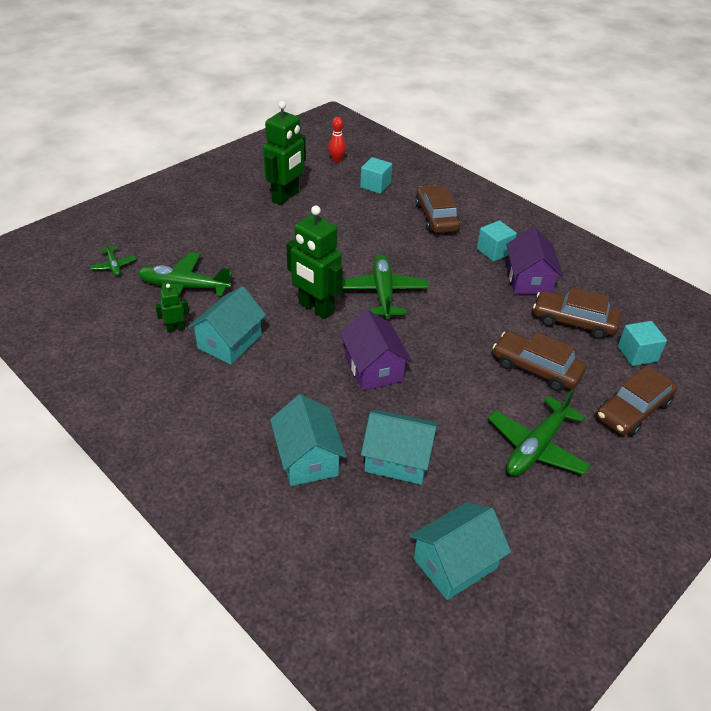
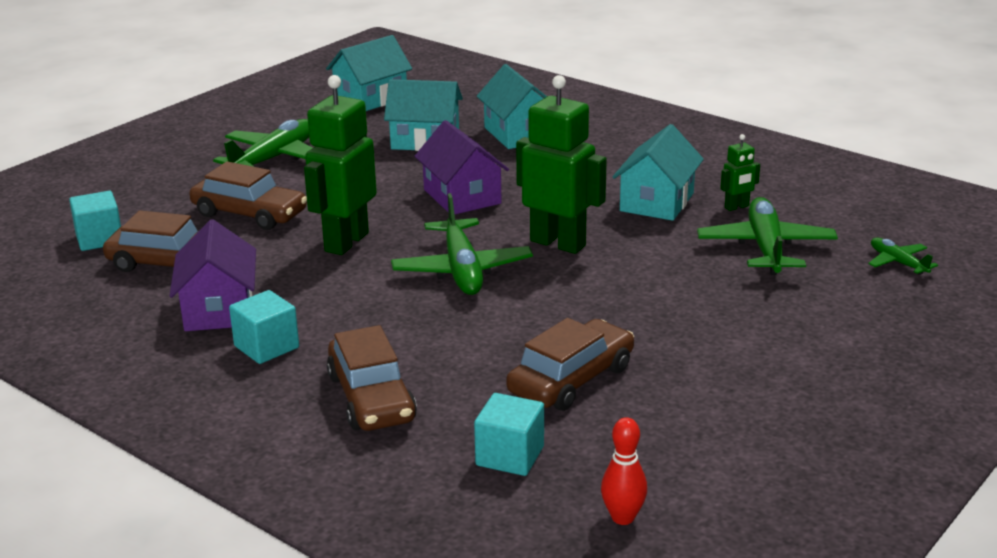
camera: 175 degrees right, 15 degrees down
green plane [138,252,233,309] -> green plane turned 90 degrees counterclockwise [697,197,838,275]
green robot [263,101,306,205] -> green robot moved to [304,75,377,255]
brown car [597,365,678,436] -> brown car moved to [506,318,634,411]

